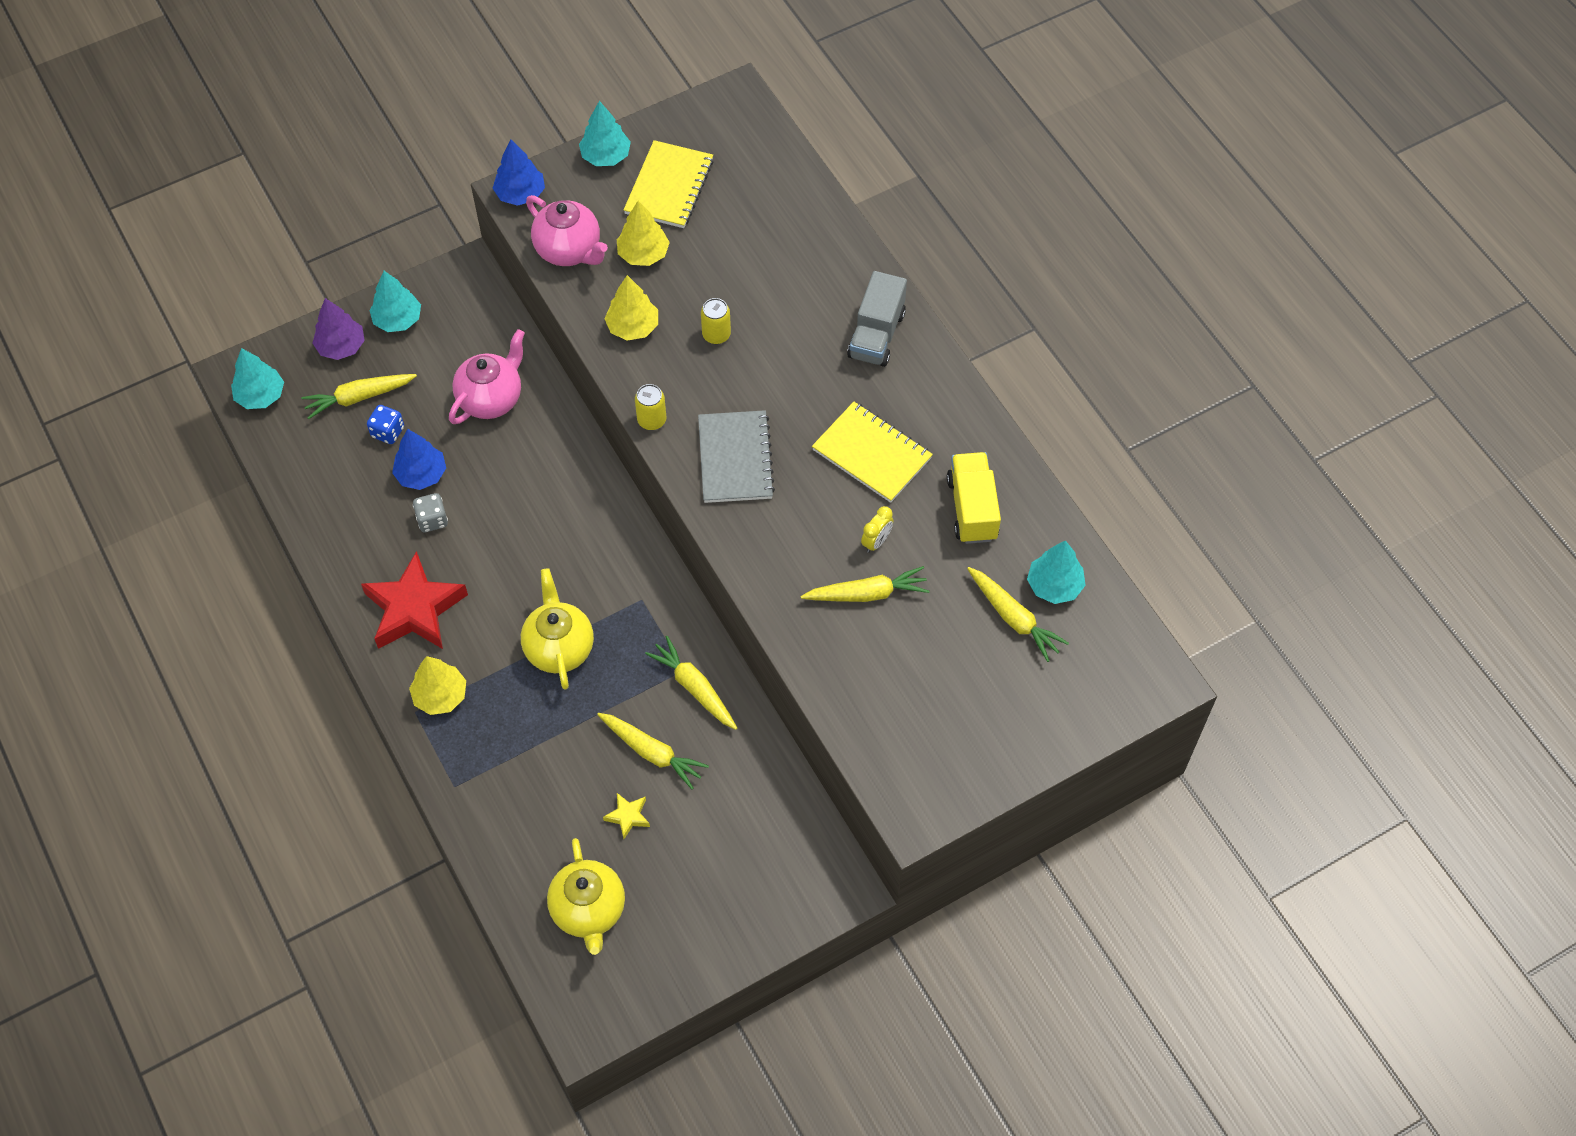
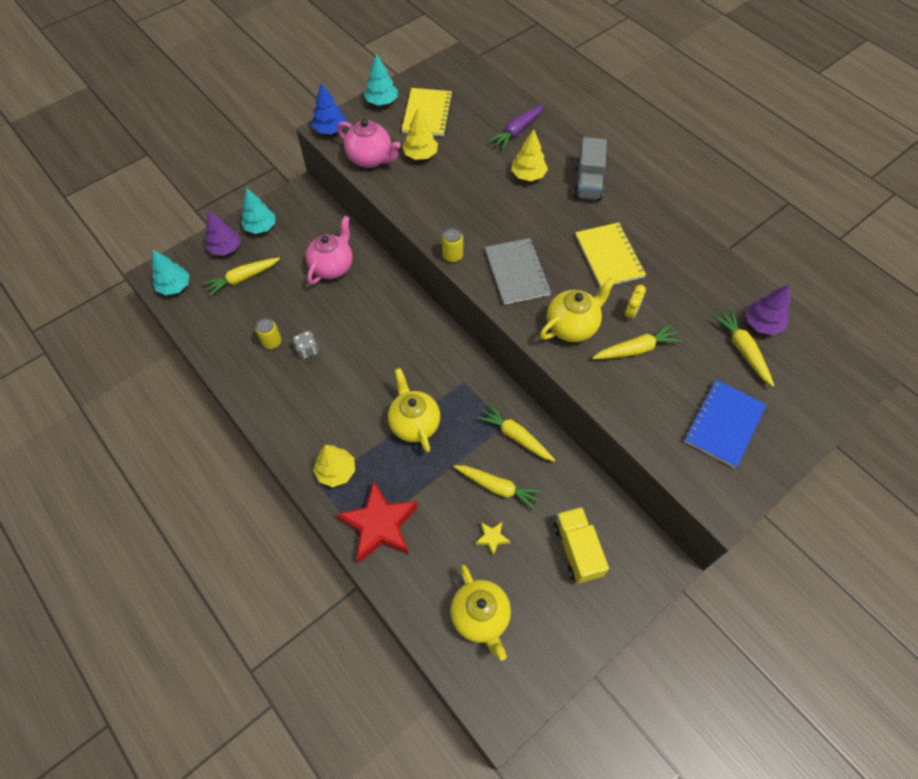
camera: 10 degrees left, 0 degrees up
red star [361,551,468,649] -> red star moved to [336,481,418,563]
blue dice [367,405,404,444] -> none
blue tree [392,429,446,490] -> none
yellow tree [604,275,658,341] -> yellow tree moved to [511,129,548,181]
yellow can [701,298,731,344] -> yellow can moved to [255,318,281,349]
yellow notebook [812,402,933,503] -> yellow notebook turned 45 degrees clockwise [575,222,646,288]
yellow truck [947,452,1001,544] -> yellow truck moved to [553,507,609,584]
yellow carrot [967,567,1069,662] -> yellow carrot turned 150 degrees counterclockwise [713,309,774,387]
turquoise tree [1027,540,1086,604] -> purple tree [746,284,791,335]
none -> purple carrot [489,104,544,150]
none -> yellow teapot [540,278,616,342]
none -> blue notebook [684,380,767,468]

